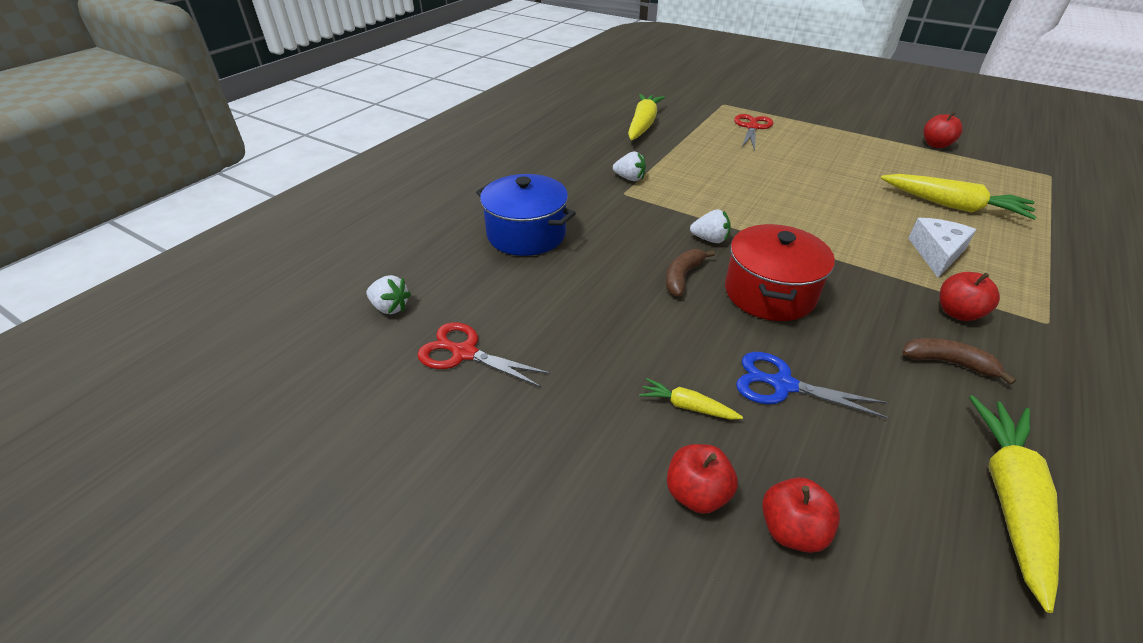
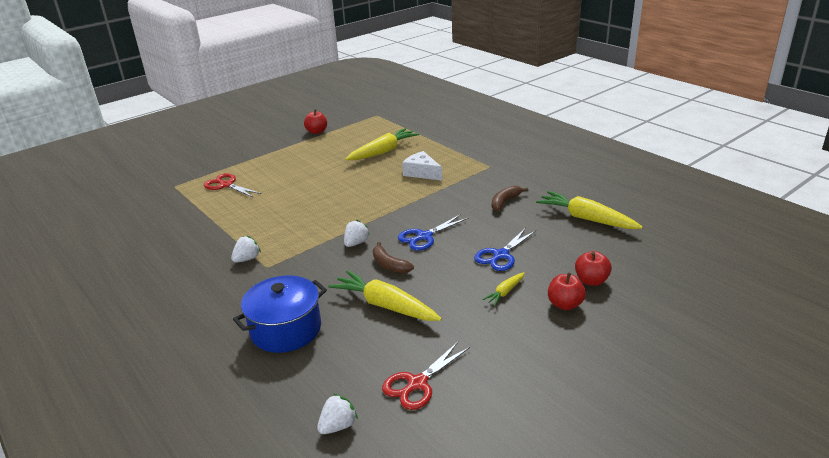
camera: 70 degrees left, 10 degrees down
yellow carrot [628,94,665,140] -> yellow carrot moved to [328,270,442,321]
red pot [725,224,835,321] -> blue scissors [398,214,469,250]
red apple [940,272,1000,321] -> none

